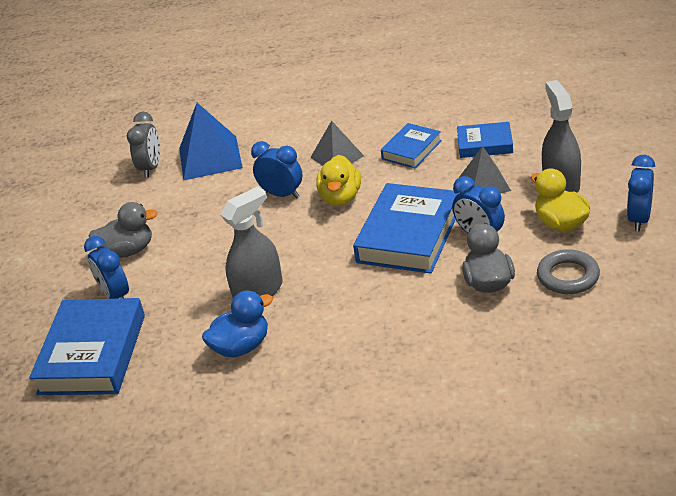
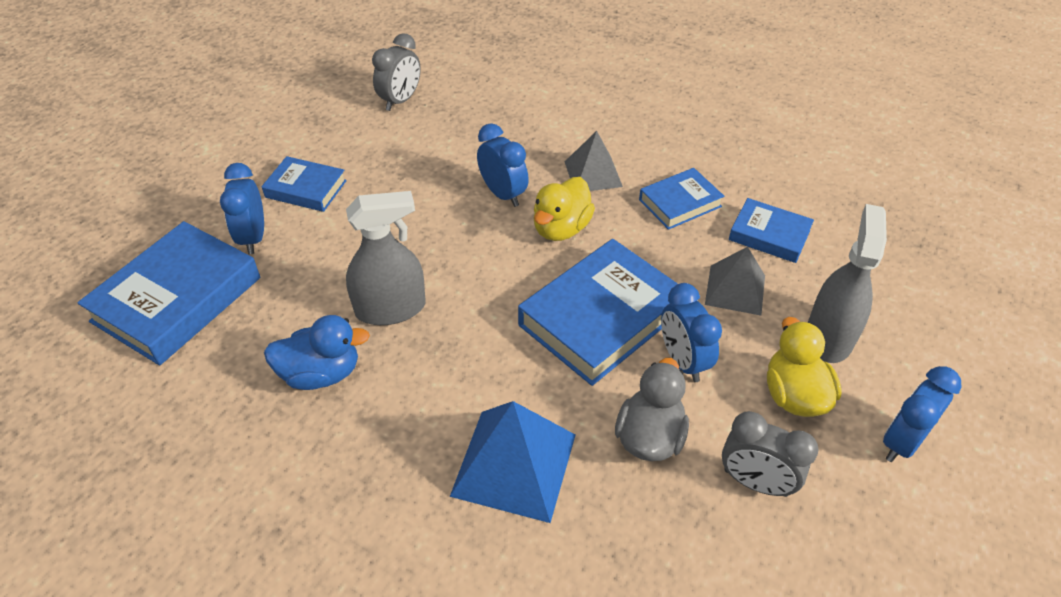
camera: 20 degrees right, 10 degrees up
grey duck [89,202,158,258] -> blue book [262,156,347,212]
blue pyramid [179,103,243,181] -> blue pyramid moved to [450,401,576,523]
grey ring [537,249,600,294] -> grey clock [722,411,818,497]

